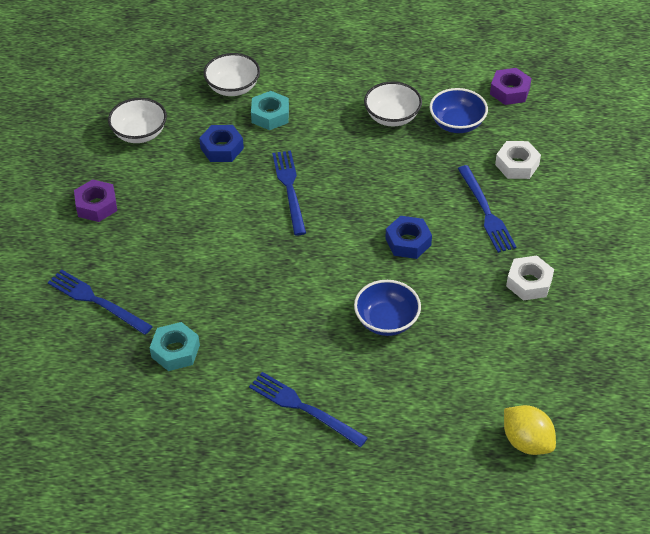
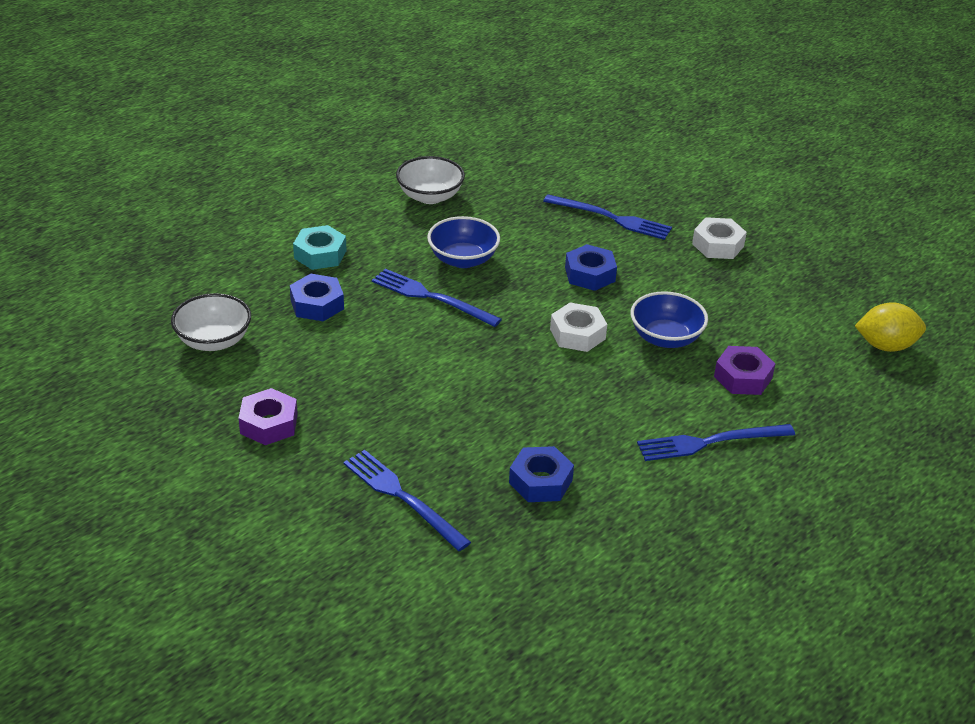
camera: 50 degrees left, 10 degrees down
blue fork [48,269,153,335] -> blue fork turned 60 degrees clockwise [343,450,471,551]
turquoise nut [149,322,200,371] -> blue nut [509,446,574,502]
white bowl [203,53,260,96] -> none
blue bowl [429,88,488,133] -> blue bowl moved to [427,216,500,268]
purple nut [490,68,532,105] -> purple nut moved to [714,346,775,395]
white nut [495,141,541,179] -> white nut moved to [550,302,607,352]

